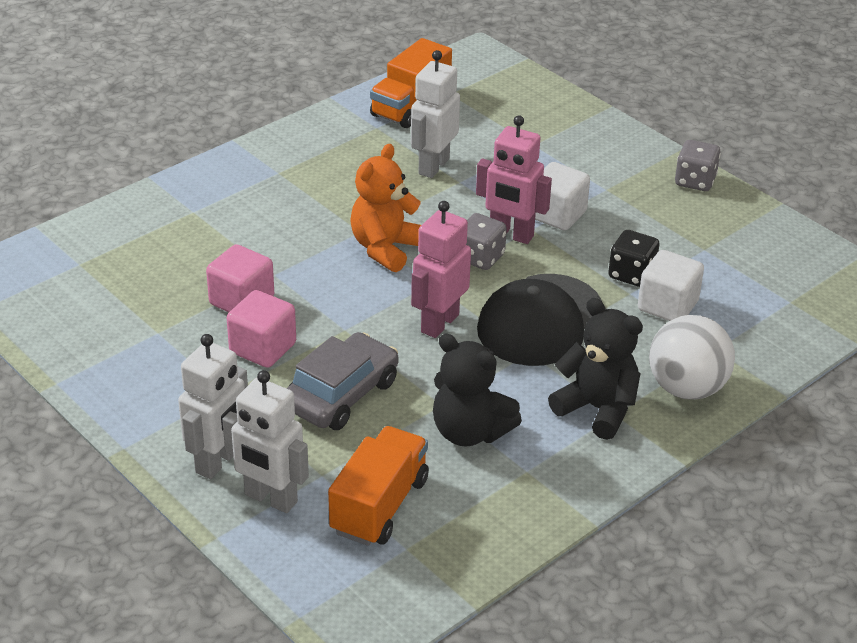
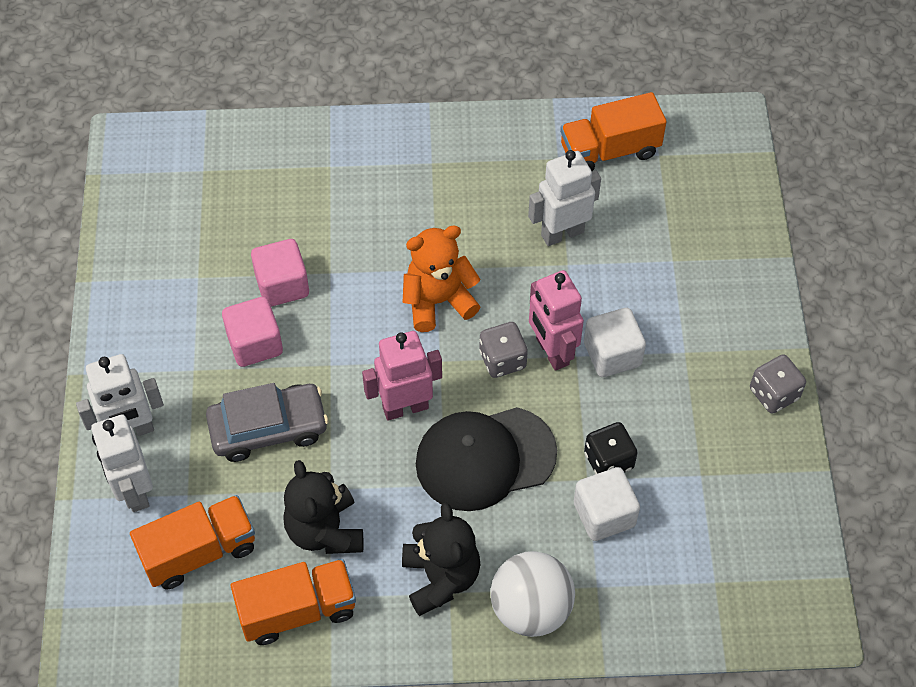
camera: 40 degrees right, 20 degrees up
none -> orange truck [231,559,356,645]

